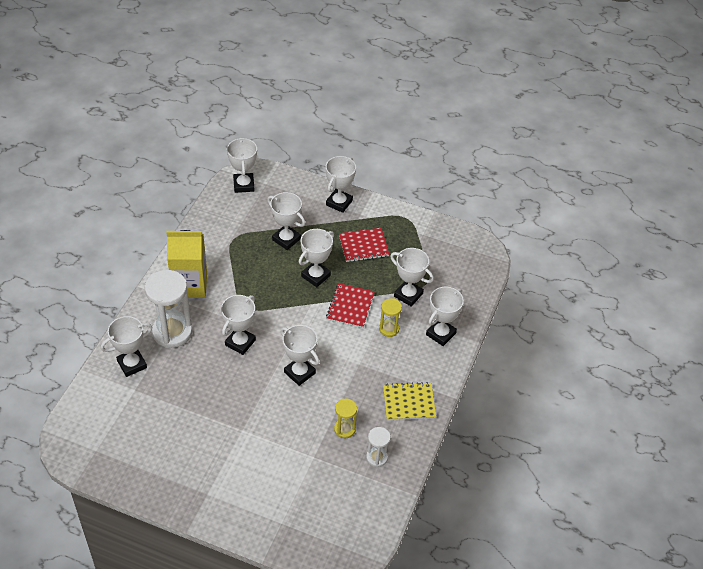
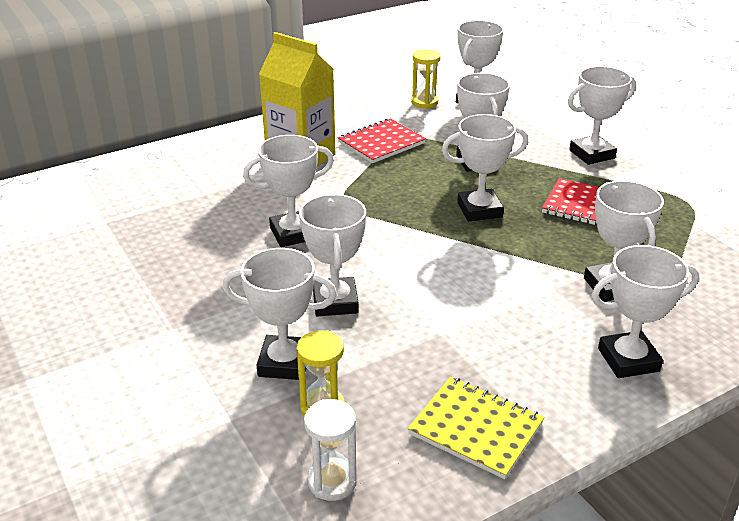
camera: 40 degrees right, 15 degrees down
white trophy [101,316,153,377] -> white trophy moved to [222,248,337,380]
white hourglass [145,270,192,348] -> none
red notebook [326,283,375,328] -> red notebook moved to [338,118,426,163]
yellow hourglass [379,298,402,337] -> yellow hourglass moved to [411,50,441,109]

